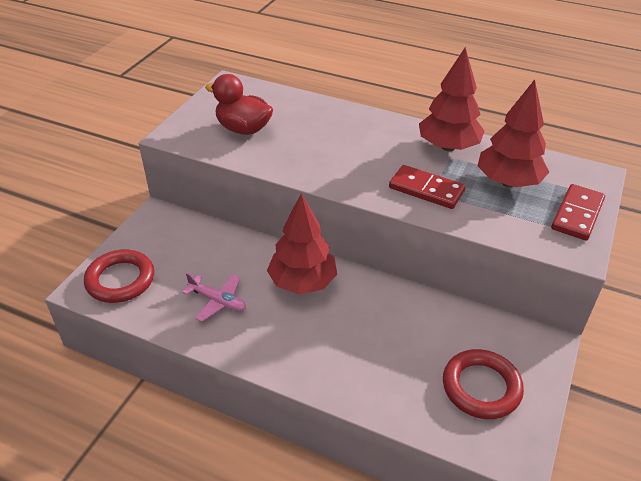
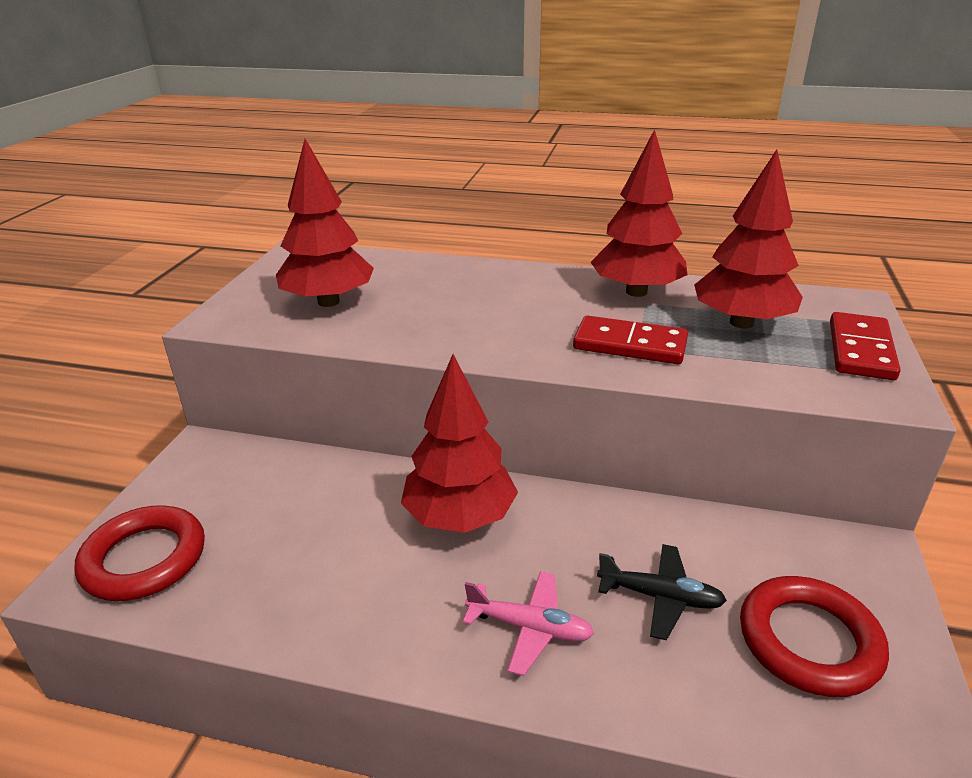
camera: 10 degrees left, 10 degrees down
pink plane [182,273,246,322] -> pink plane moved to [463,571,595,676]
red duck [205,74,273,135] -> red tree [276,139,374,307]
none -> black plane [597,544,727,641]

